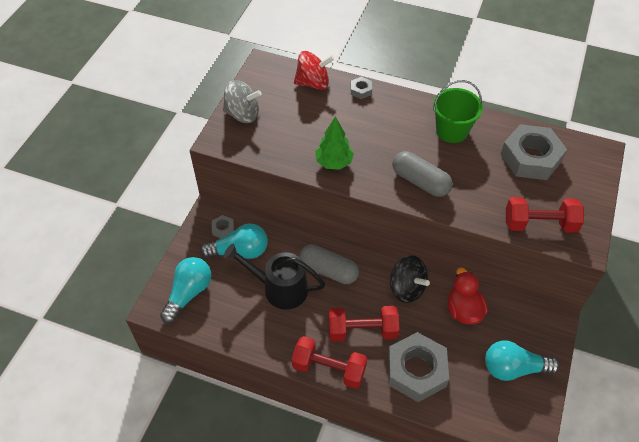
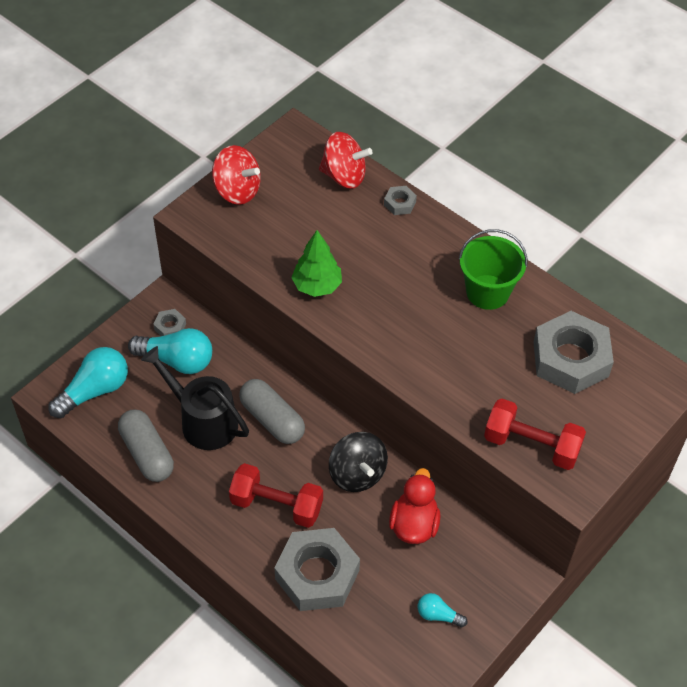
camera: 20 degrees right, 0 degrees up
grey spinning top [223,80,262,123] -> red spinning top [212,145,261,205]
red dumbbell [292,336,367,389] -> none
grey capsule [392,151,453,197] -> grey capsule moved to [118,410,174,482]
turquoise light bulb [485,340,560,381] -> turquoise light bulb [418,593,467,628], size x0.52

